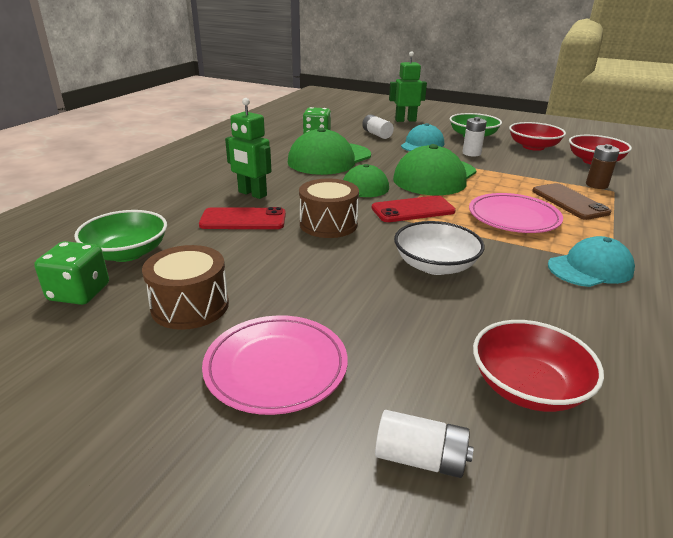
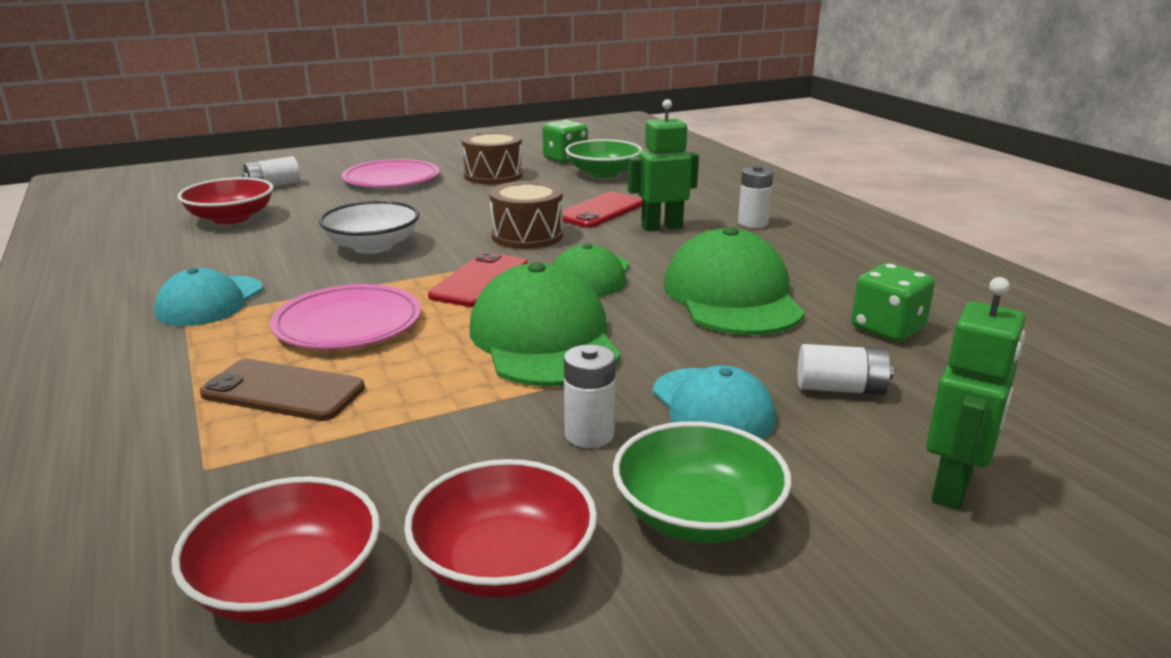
camera: 130 degrees right, 5 degrees down
brown battery [586,144,620,189] -> none
none -> white battery [738,165,773,228]

